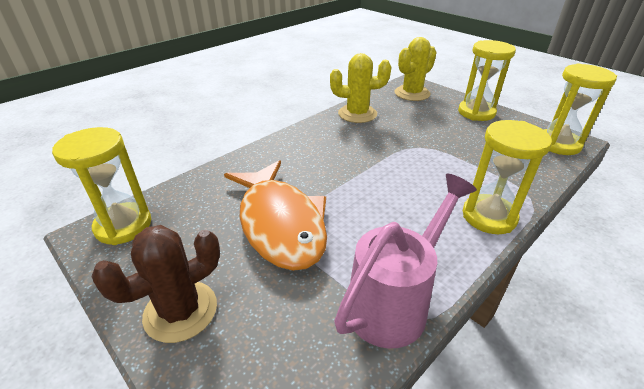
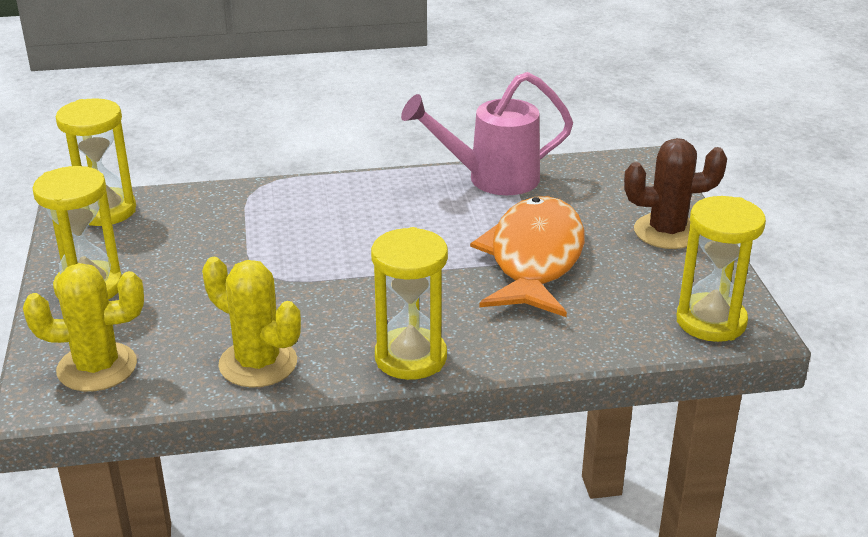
camera: 145 degrees left, 5 degrees down
yellow hourglass [463,120,552,234] -> yellow hourglass moved to [371,227,448,380]

